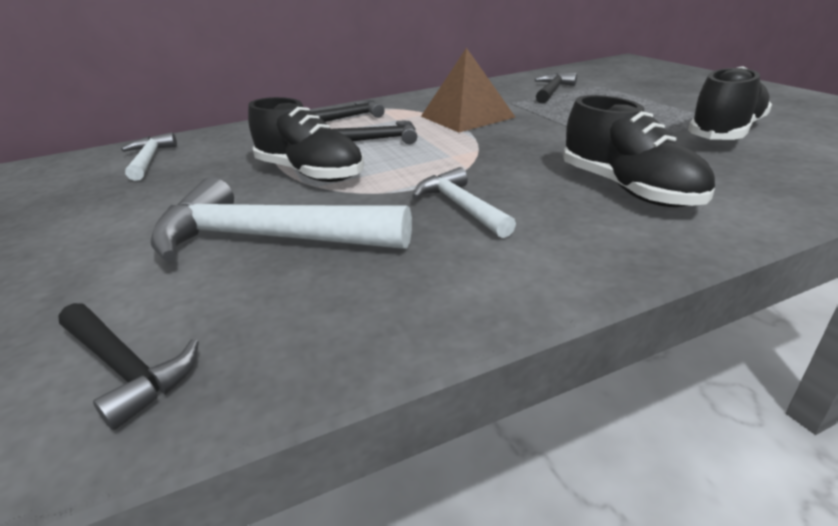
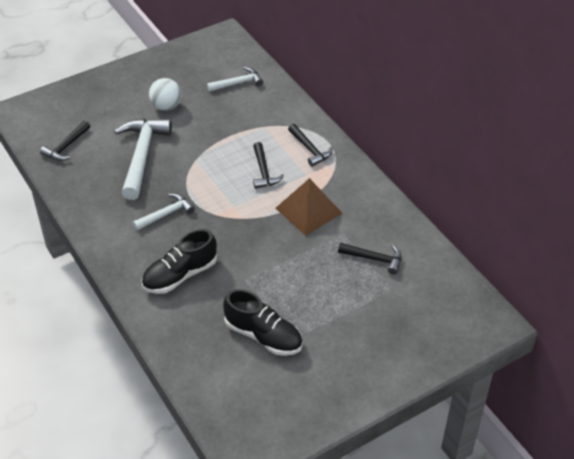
camera: 80 degrees right, 15 degrees up
black shoe [248,97,364,182] -> none
none -> white ball [149,78,181,111]

